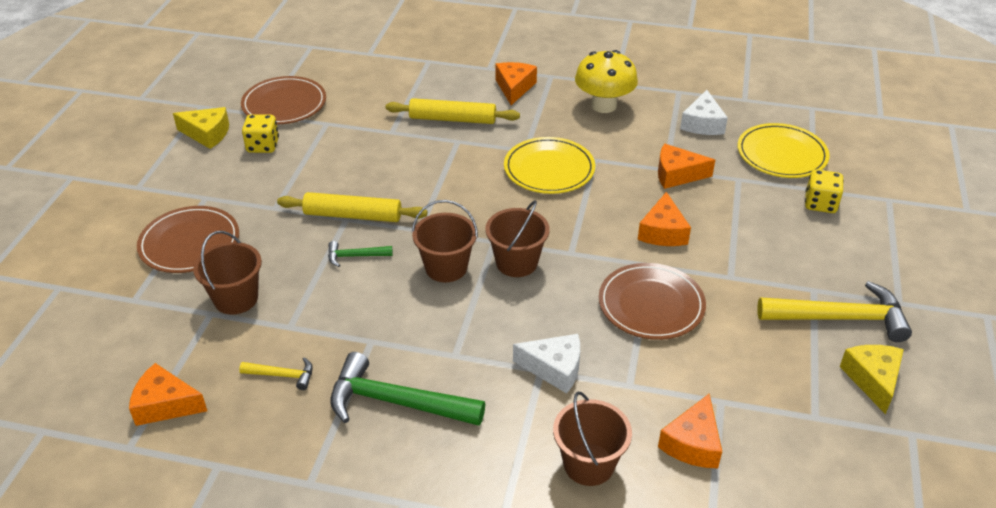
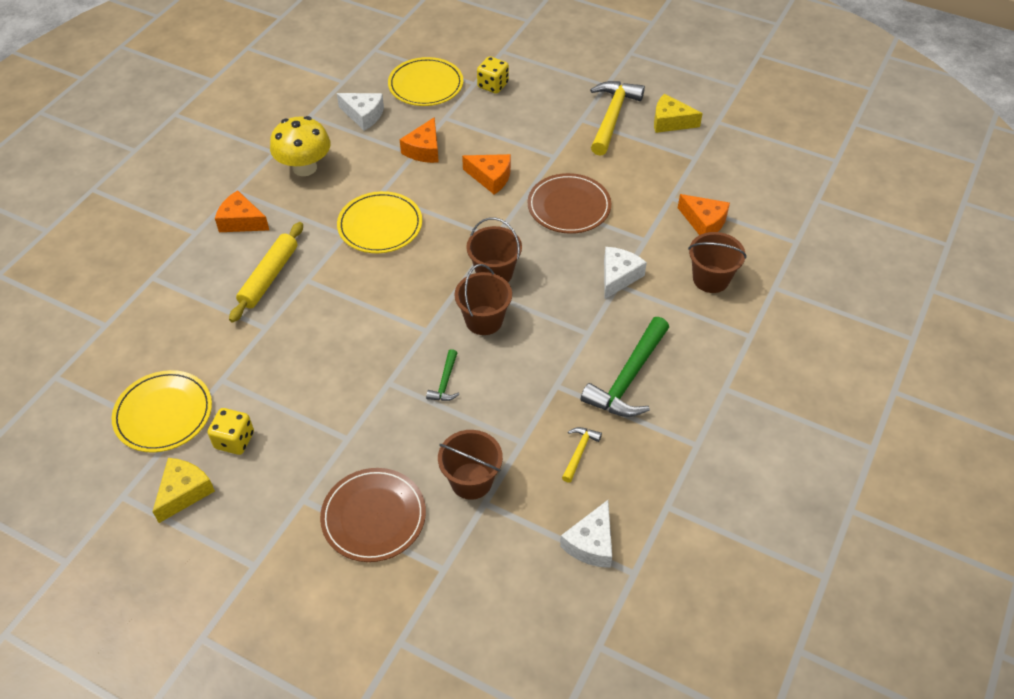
camera: 75 degrees left, 10 degrees up
orange cheese [129,363,207,426] -> white cheese [560,500,612,568]
brown plate [241,76,326,124] -> yellow plate [112,370,212,453]
yellow rolling pin [277,192,427,222] -> none

